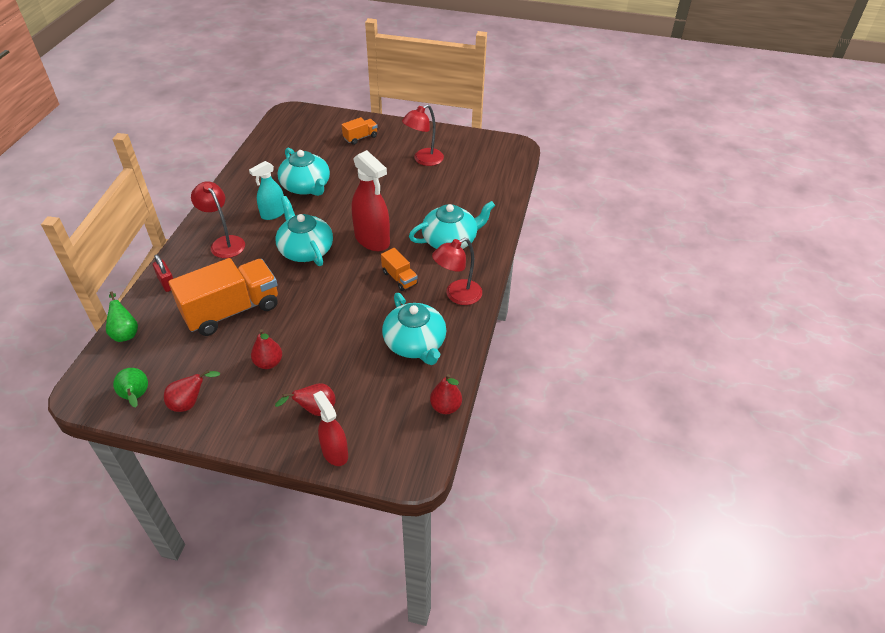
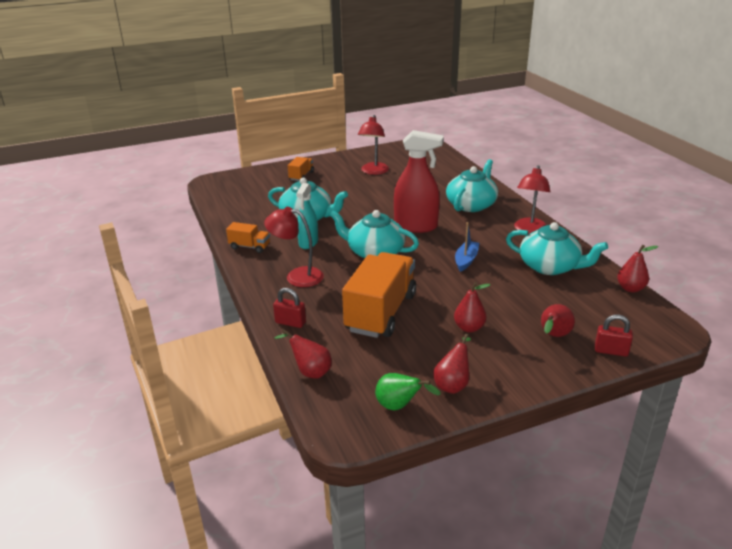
camera: 35 degrees left, 15 degrees down
green pear [106,292,138,342] -> red pear [275,329,332,379]
red spray bottle [313,391,348,466] -> red padlock [595,315,633,357]
orange truck [381,248,418,291] -> orange truck moved to [226,222,270,253]
none -> blue boat [455,222,479,272]

